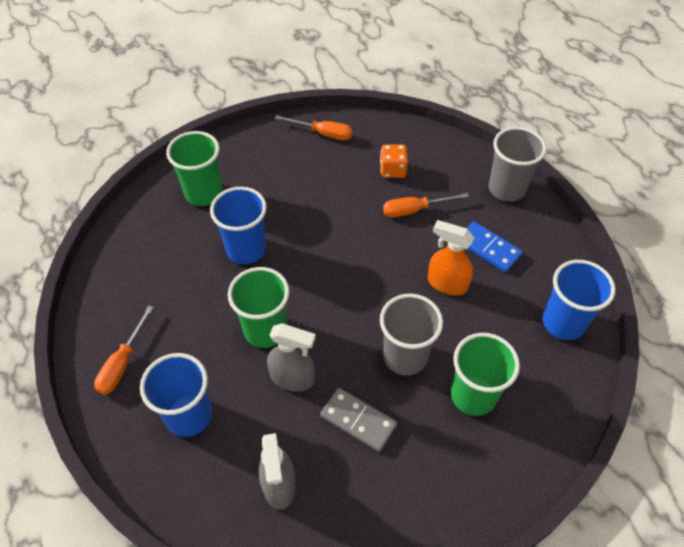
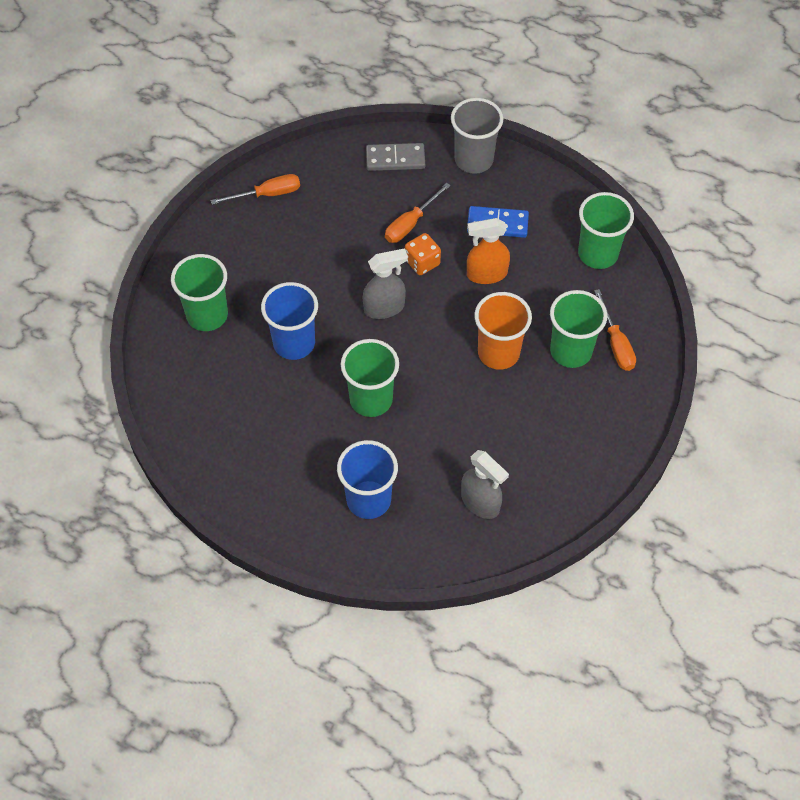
camera: 35 degrees left, 5 degrees up
orange screwdriver [94,305,154,394] -> orange screwdriver moved to [594,289,636,371]
grey spray bottle [267,323,316,391] -> grey spray bottle moved to [363,248,408,319]
grey domino [320,388,397,452] -> grey domino moved to [366,143,425,171]
orange dice [380,144,408,178] -> orange dice moved to [405,233,441,275]
grey cup [380,294,443,376] -> orange cup [474,292,532,370]
blue cup [543,260,615,340] -> green cup [578,192,634,269]

